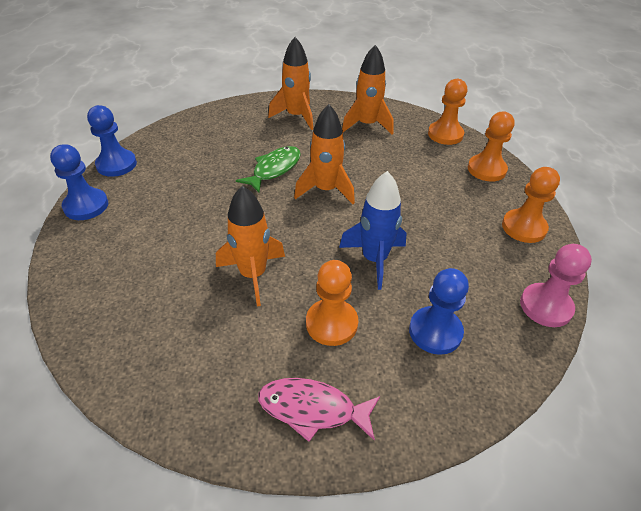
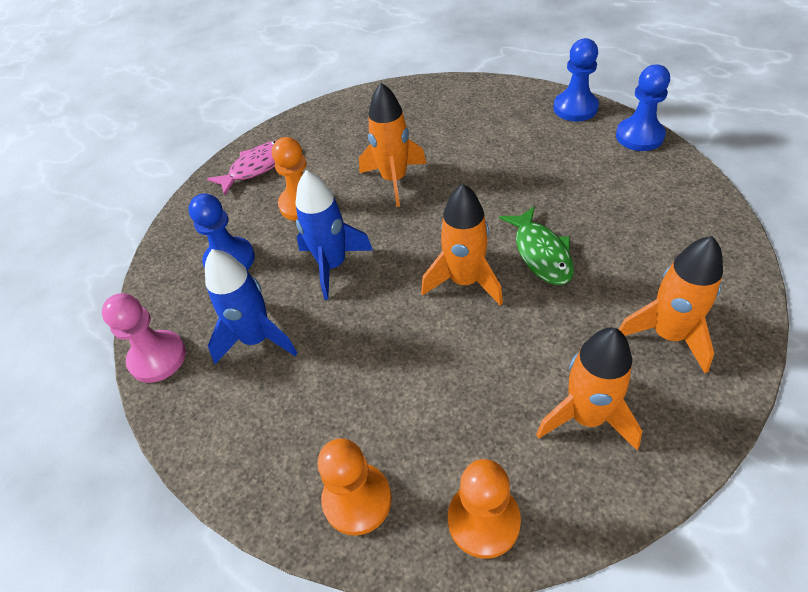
camera: 135 degrees right, 5 degrees up
orange pawn [502,167,560,243] -> none
none -> blue rocket [205,249,297,364]

